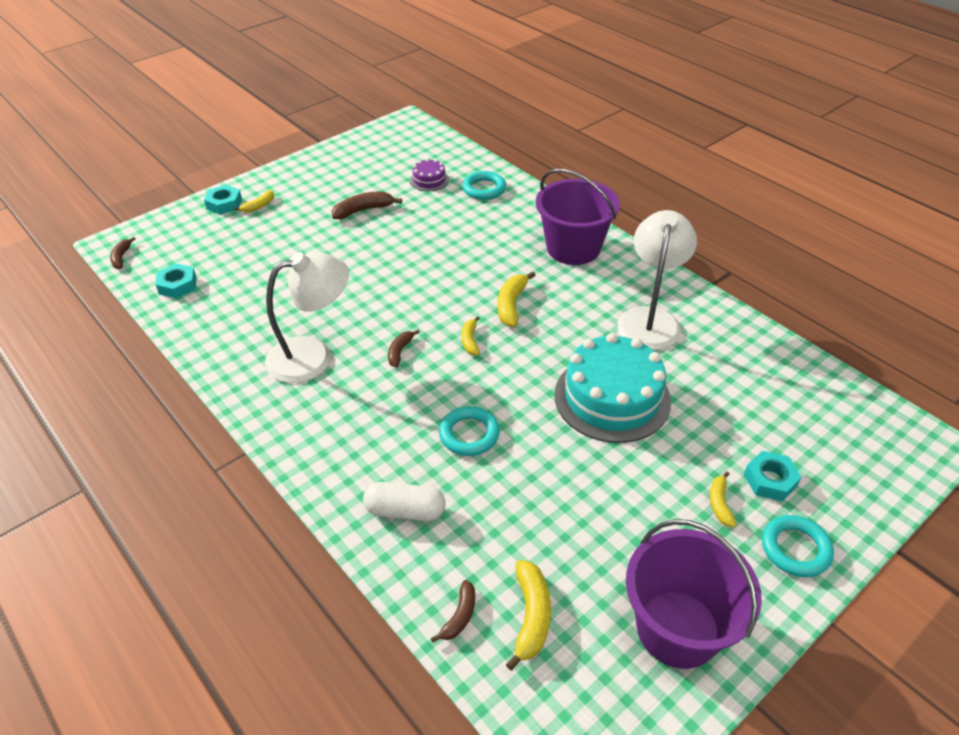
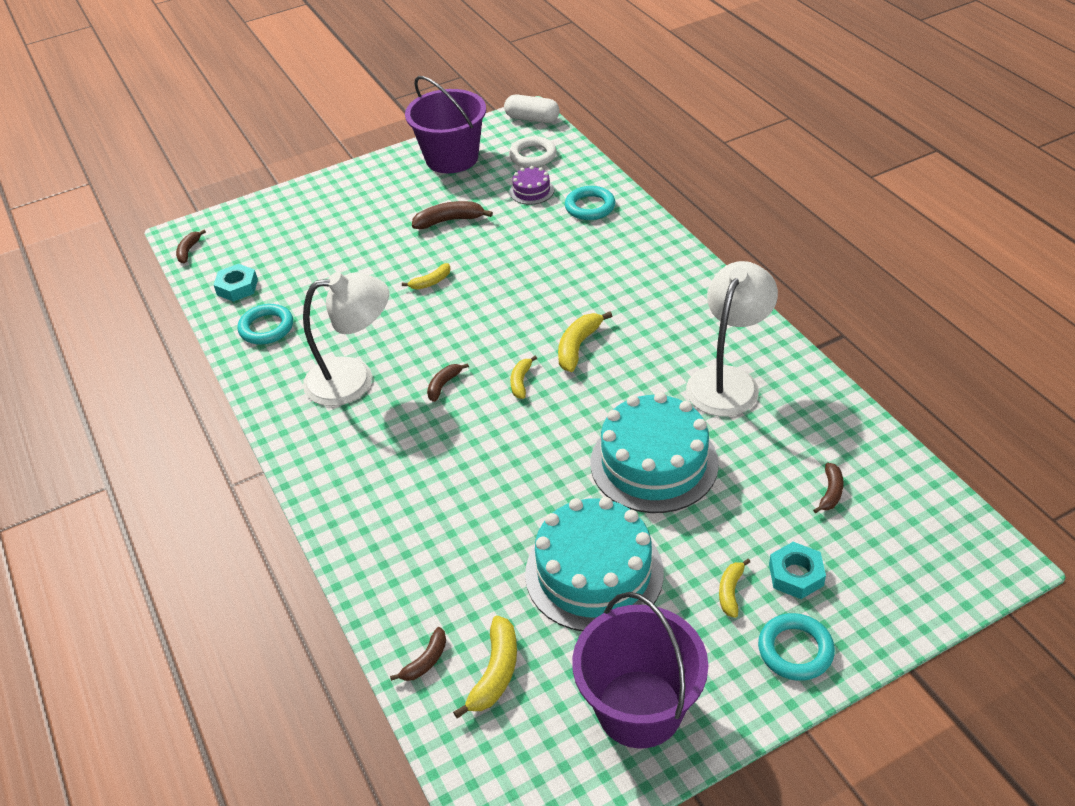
camera: 15 degrees right, 0 degrees up
turquoise nut [204,185,242,215] -> none
yellow banana [234,190,274,212] -> yellow banana moved to [402,263,450,289]
white capsule [363,482,446,521] -> white capsule moved to [504,95,560,123]
turquoise ring [439,406,500,456] -> turquoise ring moved to [238,304,293,344]
purple bucket [536,169,620,265] -> purple bucket moved to [405,76,486,173]
none -> white ring [509,136,557,168]
none -> turquoise cake [525,497,664,631]
none -> brown banana [813,463,844,513]

